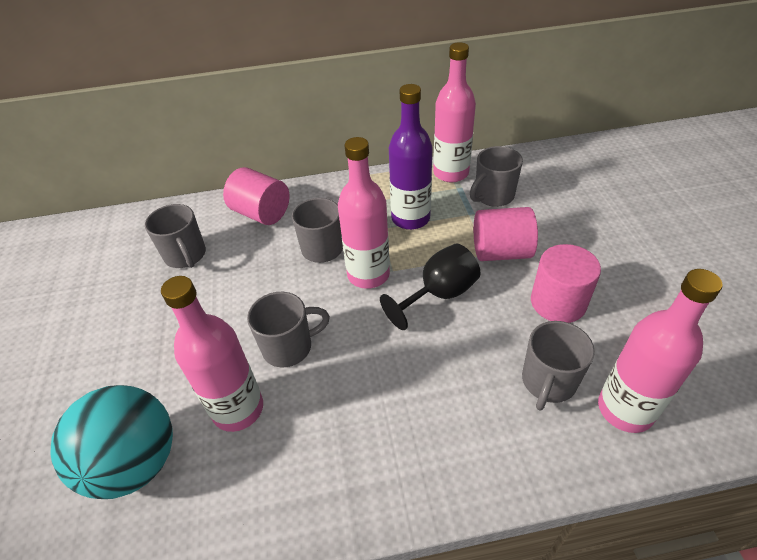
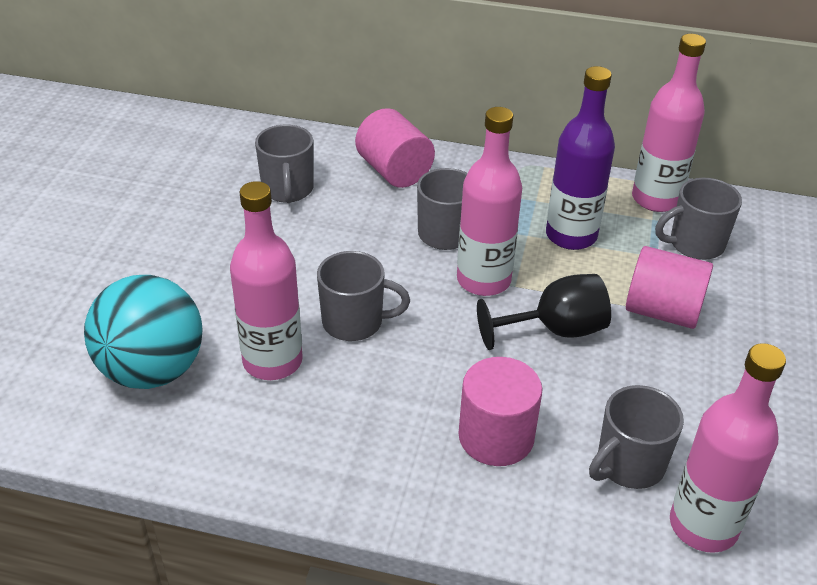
camera: 20 degrees right, 5 degrees down
pink cylinder [531,244,601,323] -> pink cylinder moved to [459,357,542,466]

